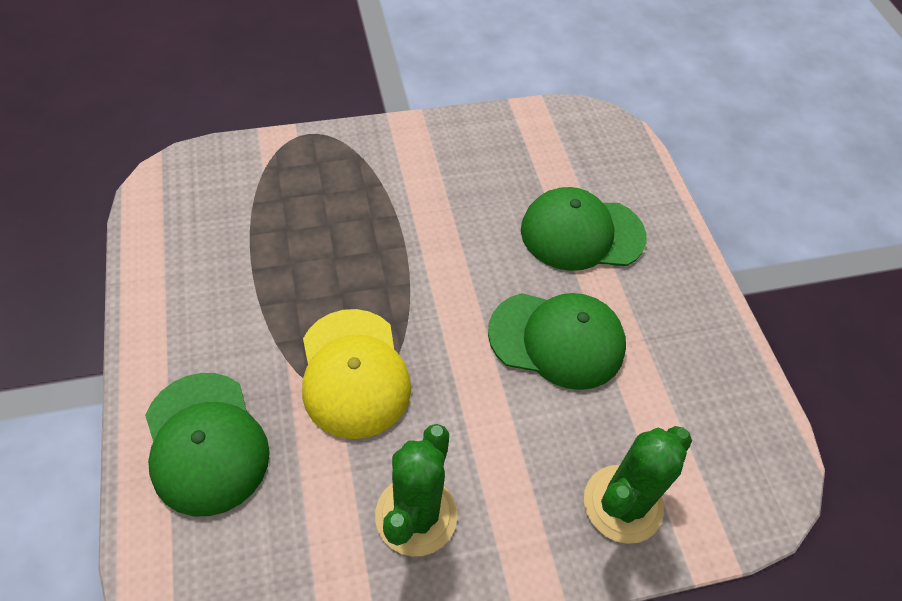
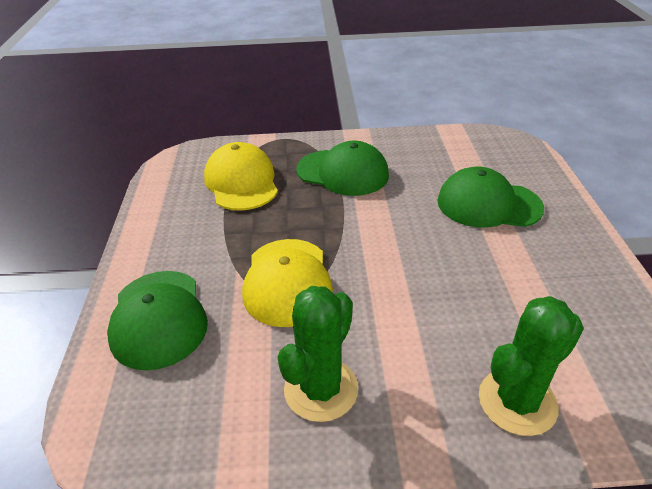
camera: 15 degrees right, 15 degrees down
green cap [488,293,626,390] -> green cap moved to [297,141,389,196]
none -> yellow cap [204,142,278,211]

